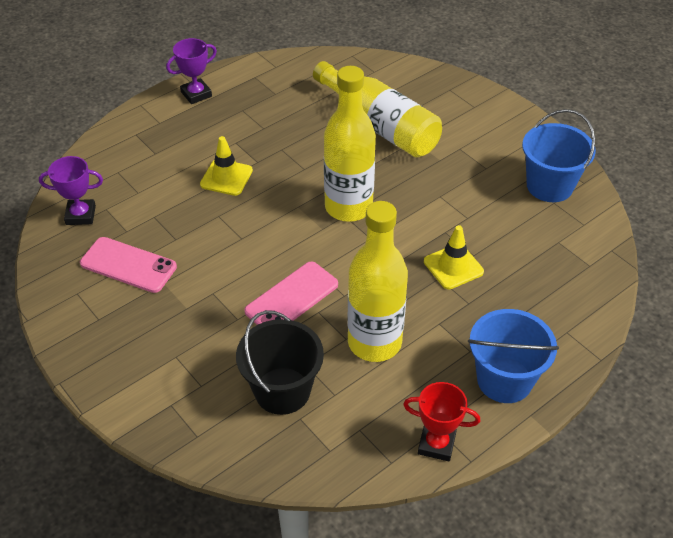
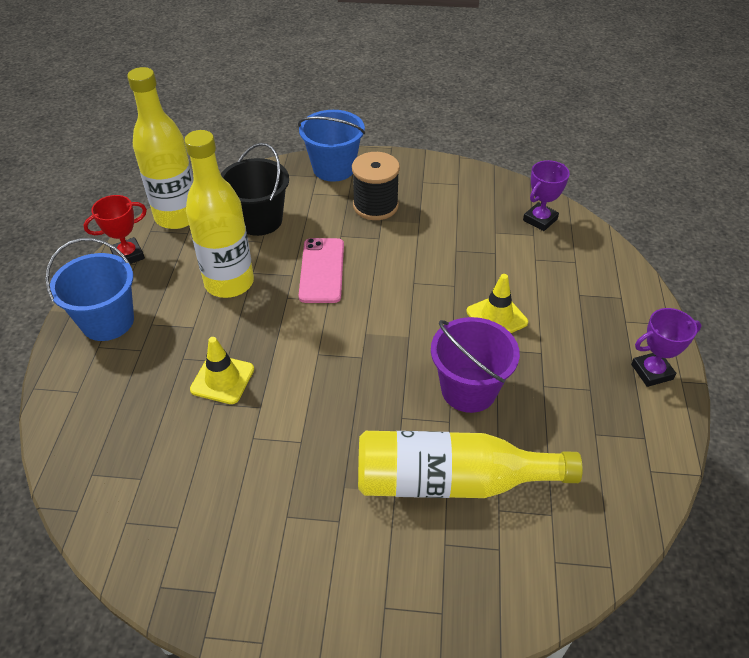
camera: 135 degrees right, 0 degrees up
pink phone [80,237,177,293] -> none
purple trophy [166,38,217,104] -> purple trophy turned 60 degrees clockwise [631,308,702,387]
yellow bottle [324,66,376,222] -> yellow bottle moved to [127,67,193,229]
blue bucket [522,109,596,202] -> blue bucket moved to [298,110,365,182]
none -> black spool [352,152,400,220]
none -> purple bucket [431,317,520,413]

